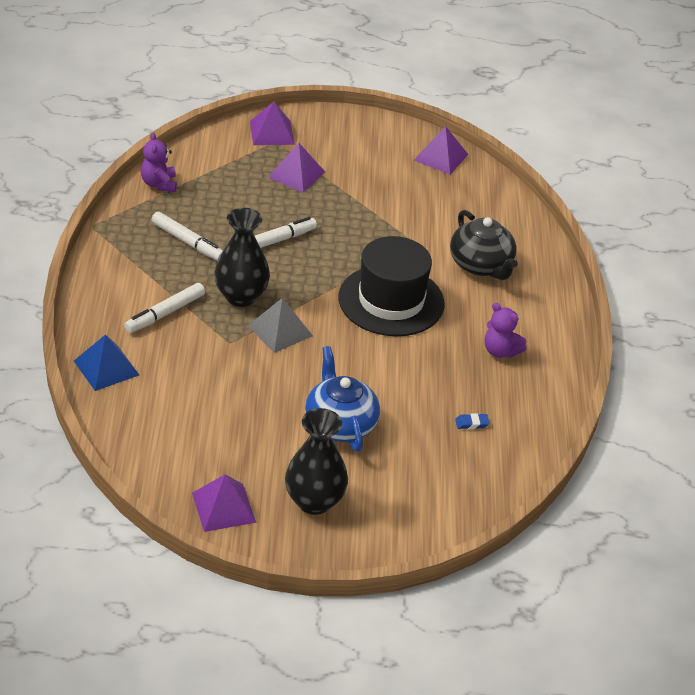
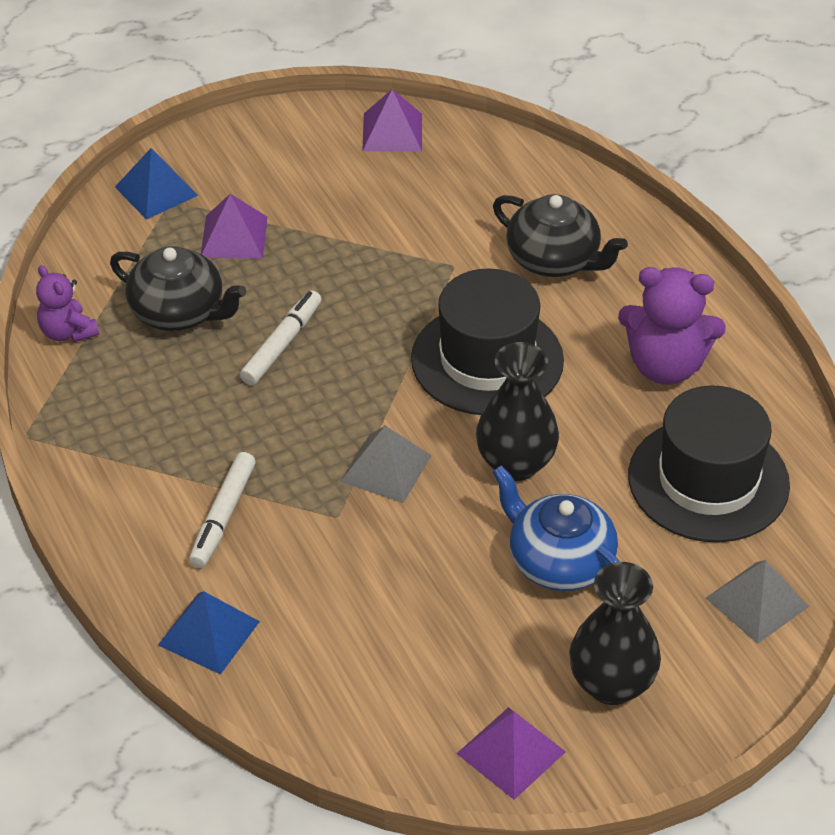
camera: 25 degrees left, 5 degrees up
white marker [151,212,223,261] -> none
black vase [214,208,270,307] -> black vase moved to [476,342,559,481]
purple pyramid [250,101,295,145] -> blue pyramid [115,148,198,220]
blue eraser [455,413,490,429] -> black hat [628,385,790,542]
purple teddy bear [484,303,526,358] -> purple teddy bear [618,267,726,385], size x1.67
none -> black teapot [110,246,246,331]
none -> grey pyramid [706,560,809,644]

